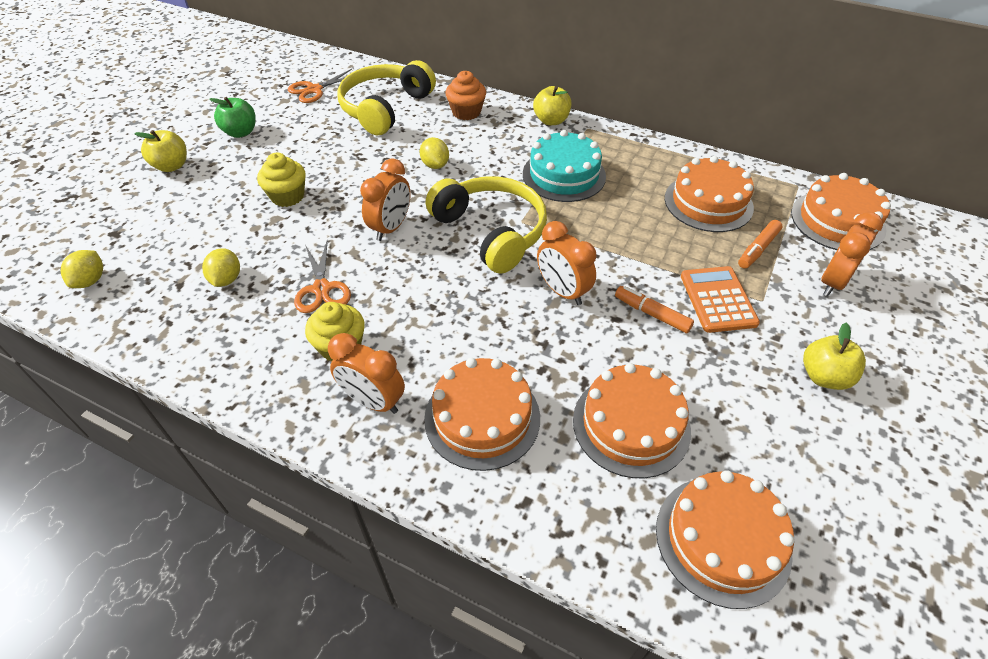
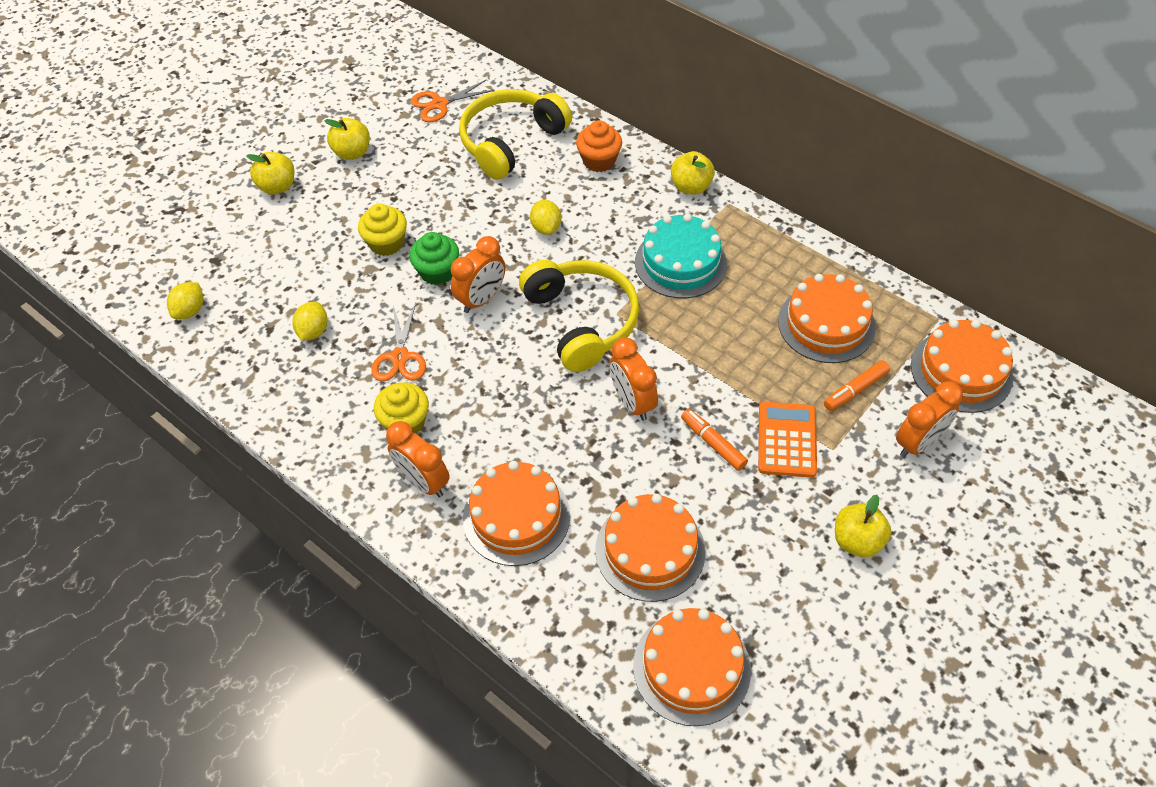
camera: 15 degrees right, 5 degrees up
green apple [209,97,256,138] -> yellow apple [324,118,370,160]
none -> green cupcake [409,232,459,285]

